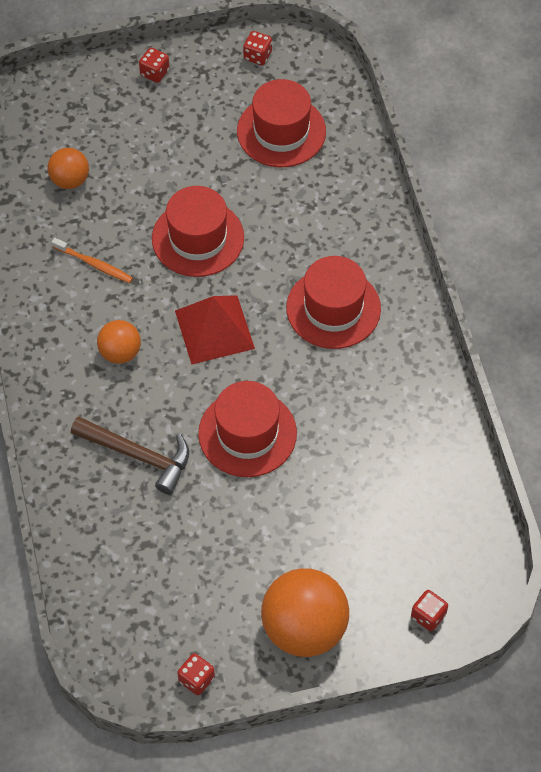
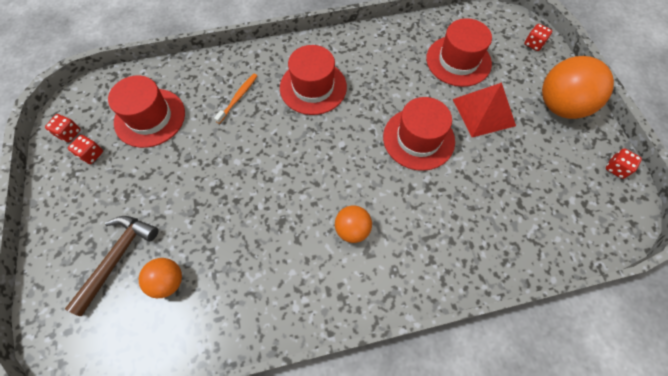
camera: 90 degrees left, 5 degrees up
orange toothbrush [52,238,133,283] -> orange toothbrush moved to [214,74,257,124]
brown hammer [71,416,189,495] -> brown hammer moved to [65,216,159,316]
red dice [139,48,170,83] -> red dice moved to [68,135,103,164]
red hat [152,186,244,277] -> red hat moved to [426,18,492,87]
red pyramid [175,295,255,365] -> red pyramid moved to [453,82,516,137]

